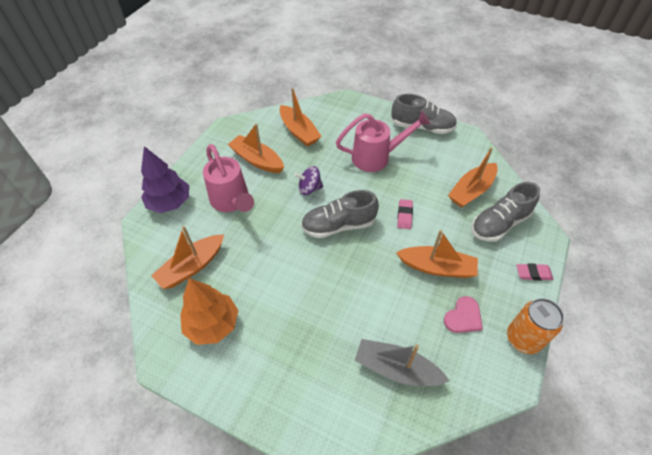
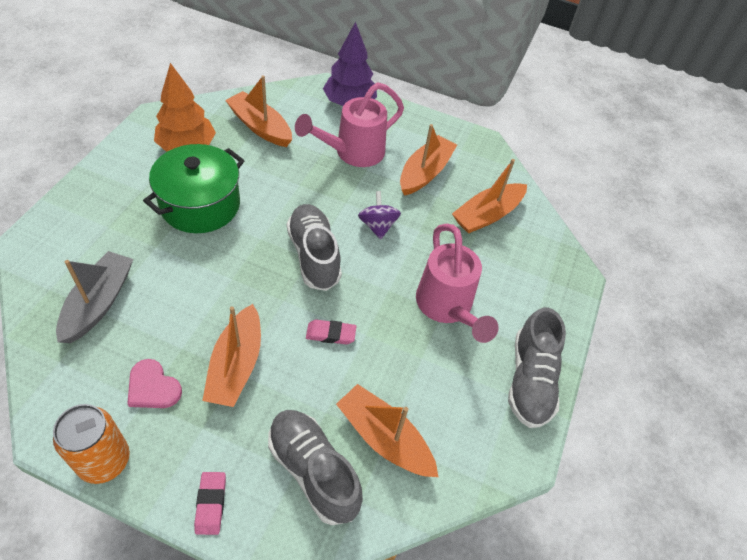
camera: 80 degrees right, 0 degrees up
none -> green pot [143,144,245,233]

